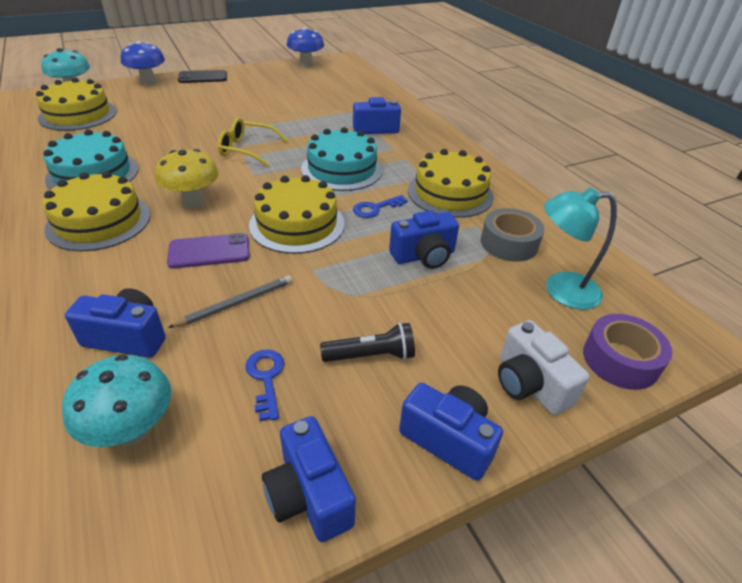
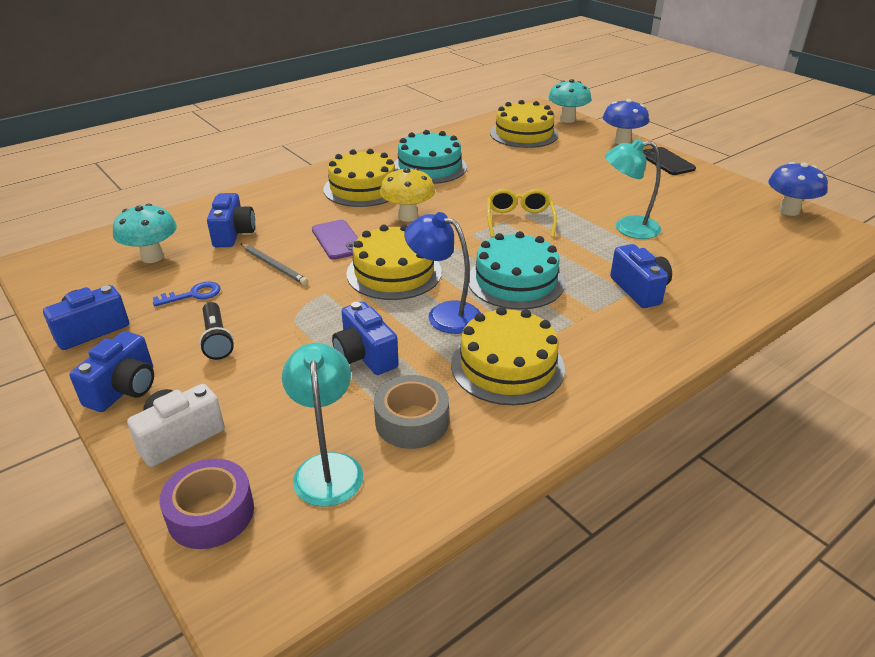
camera: 80 degrees right, 5 degrees down
blue key [353,195,408,218] -> blue lamp [404,212,481,334]
none -> turquoise lamp [605,138,661,239]

